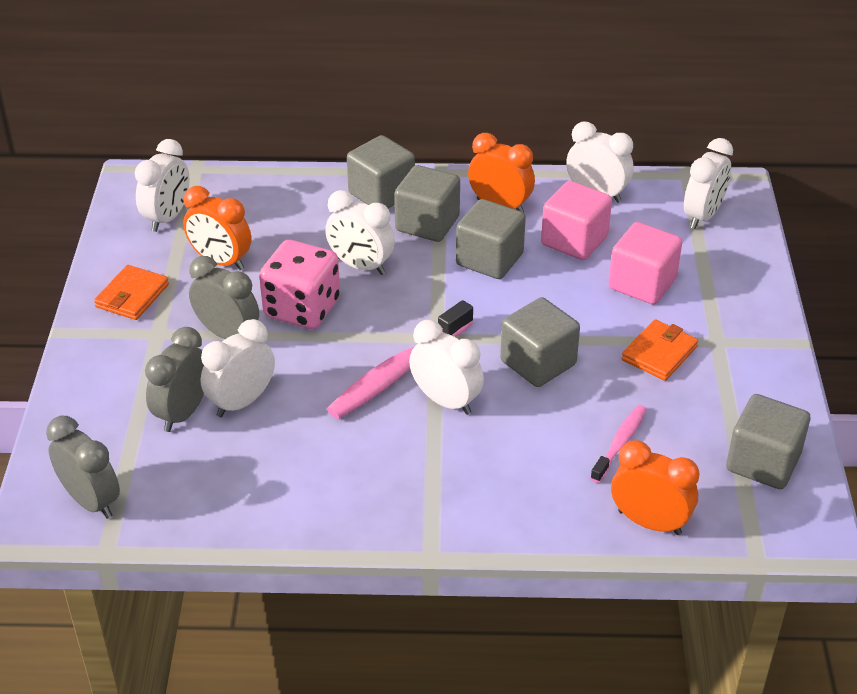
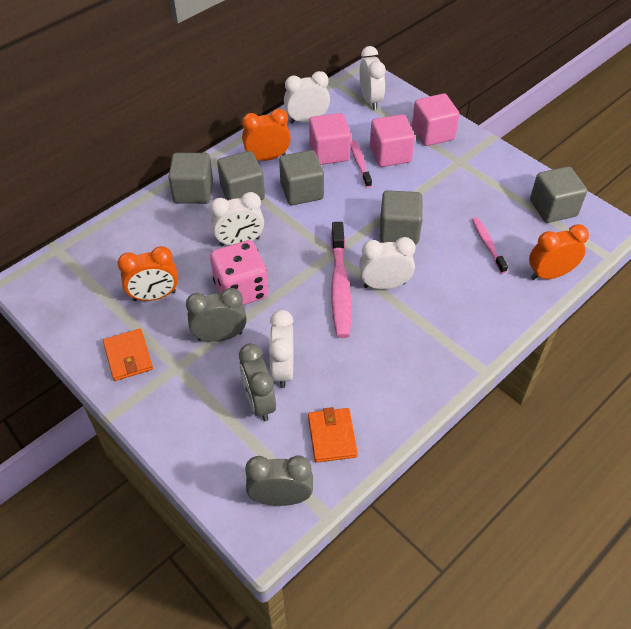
camera: 45 degrees left, 10 degrees up
white clock [135,139,189,232] -> none
orange wallet [622,319,698,381] -> orange wallet moved to [308,407,358,463]
none -> pink toothbrush [351,140,372,188]
none -> pink cube [412,93,460,146]

